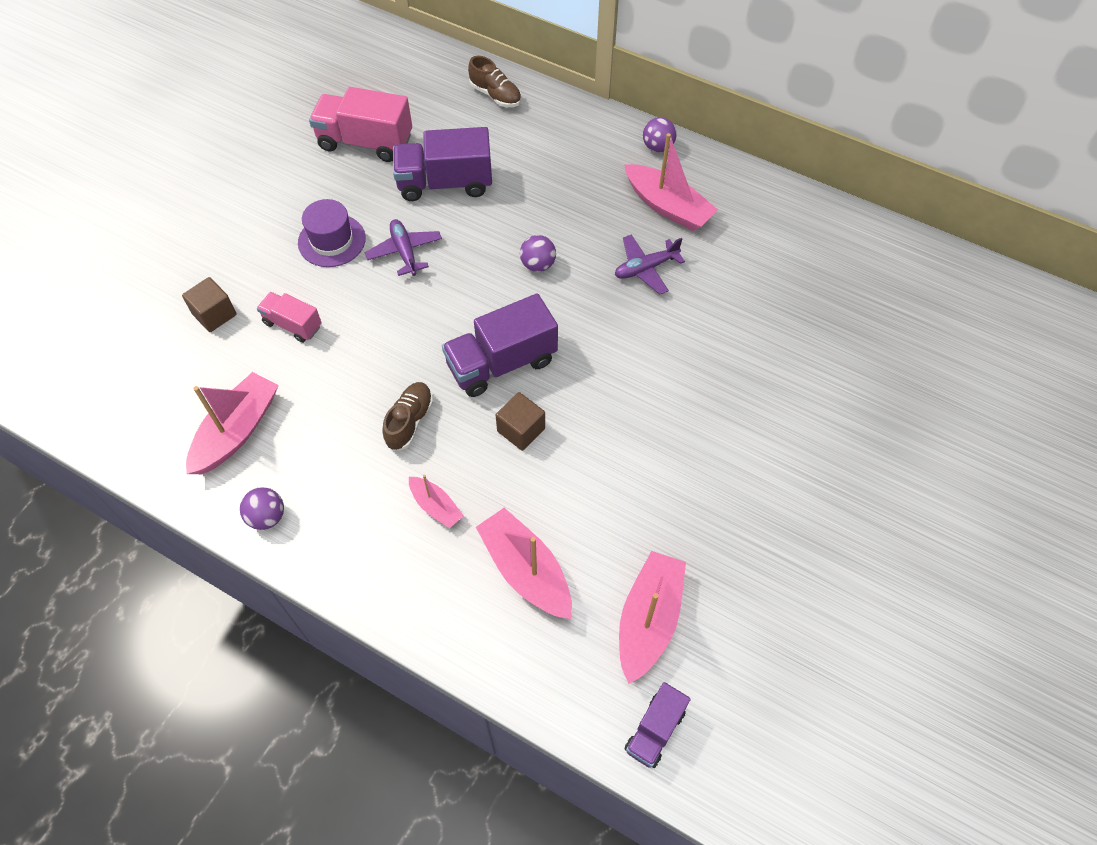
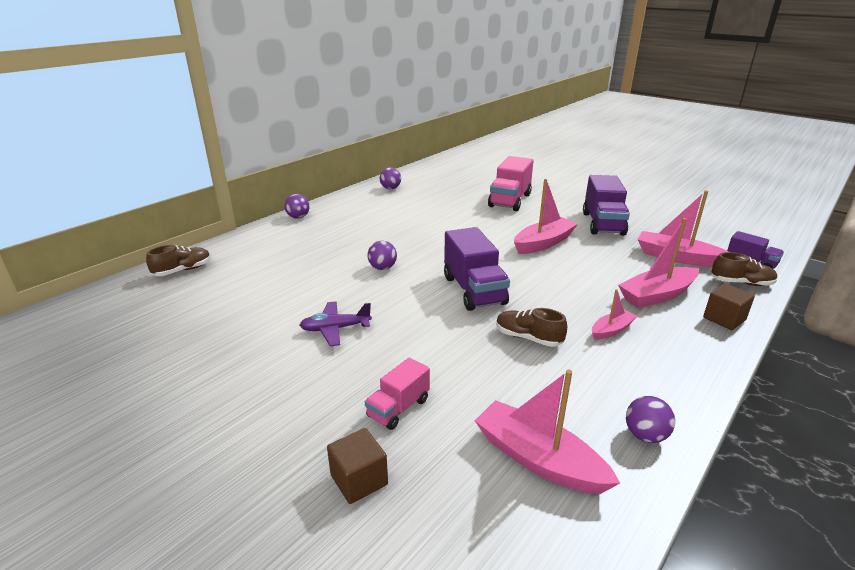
camera: 80 degrees left, 30 degrees down
purple hat [298,199,366,267] -> none
pink truck [309,87,412,162] -> pink truck moved to [488,156,534,211]
purple truck [393,127,492,201] -> purple truck moved to [583,175,630,236]
brown cube [496,392,545,451] -> brown cube moved to [703,284,755,330]
purple plane [615,235,685,294] -> none
pink boat [624,133,718,231] -> pink boat moved to [514,179,578,254]
none -> purple ball [380,167,401,190]
none -> brown shoe [711,252,778,286]

